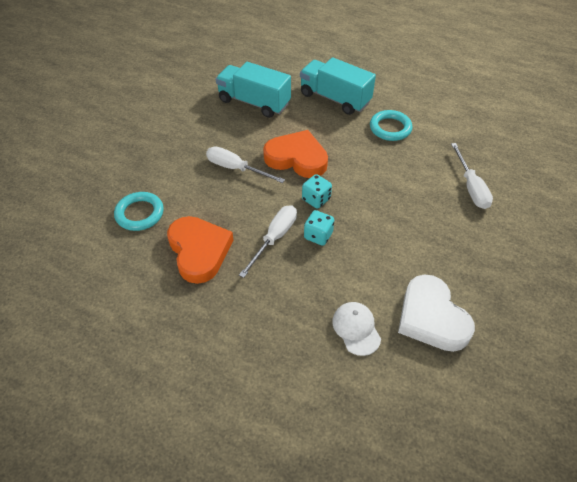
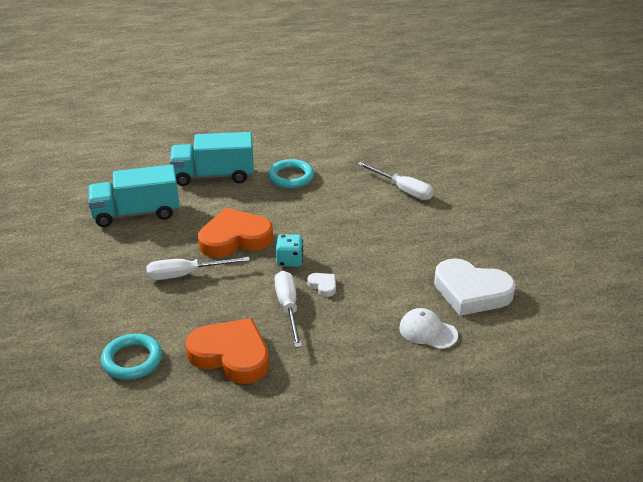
camera: 40 degrees left, 15 degrees down
turquoise dice [304,210,334,246] -> white heart [307,273,336,297]

